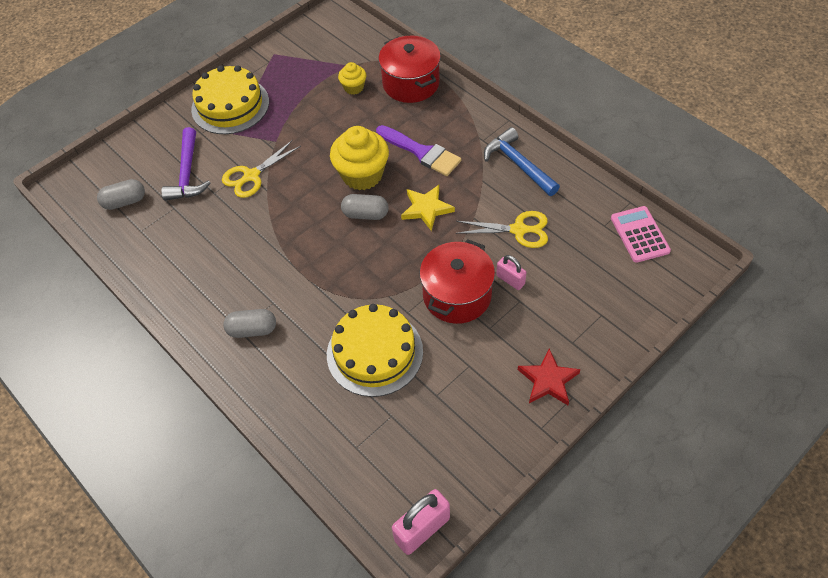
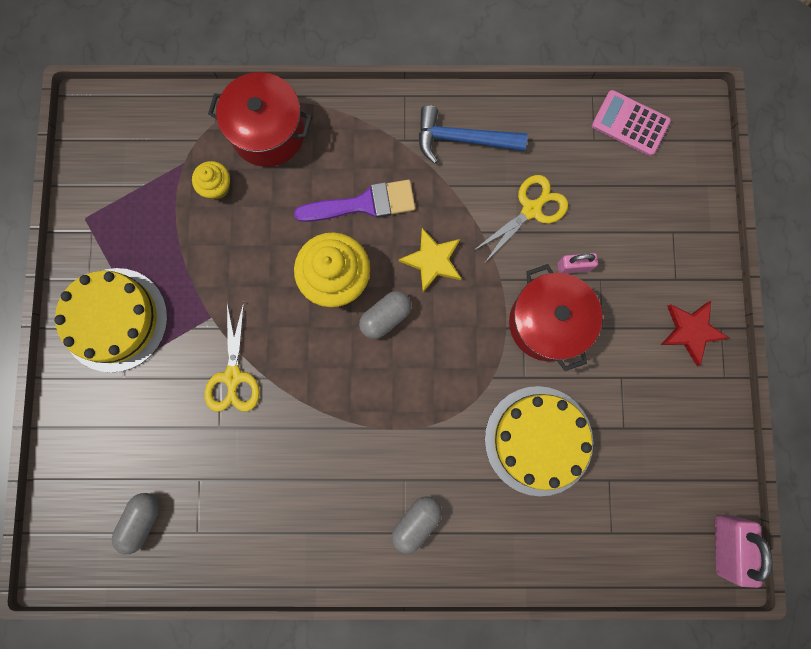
camera: 50 degrees left, 25 degrees up
purple hammer [161,127,211,201] -> none

